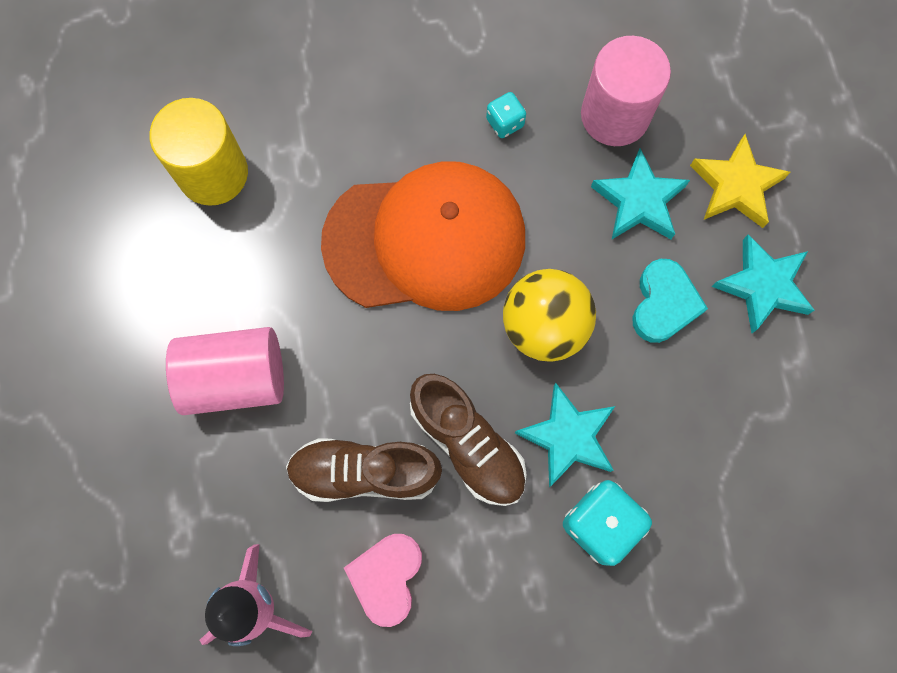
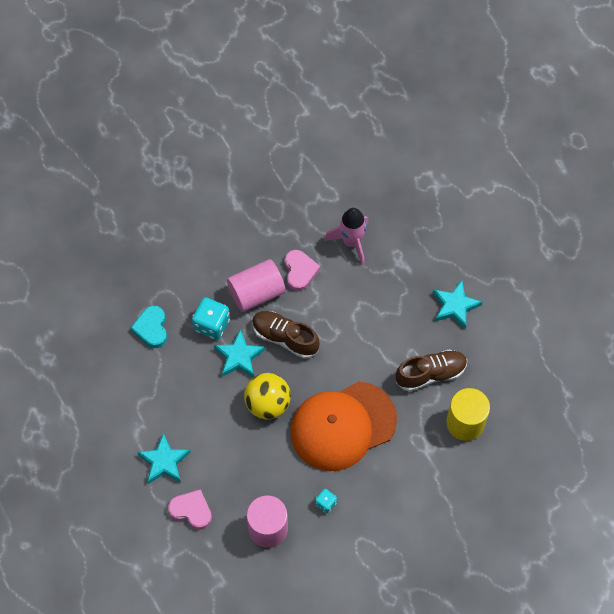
camera: 160 degrees right, 10 degrees down
pink cylinder [166,327,284,415] -> pink cylinder moved to [227,259,286,312]
brown shoe [286,438,442,502] -> brown shoe moved to [395,350,467,391]
turquoise star [591,148,690,239] -> turquoise star moved to [433,281,482,329]
turquoise heart [632,259,708,343] -> turquoise heart moved to [131,306,167,348]
yellow star [690,134,791,228] -> pink heart [168,489,212,530]

